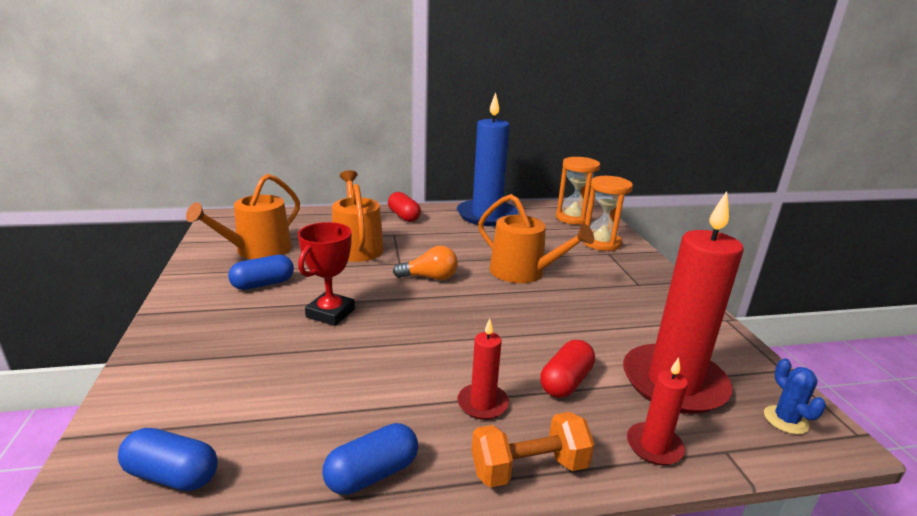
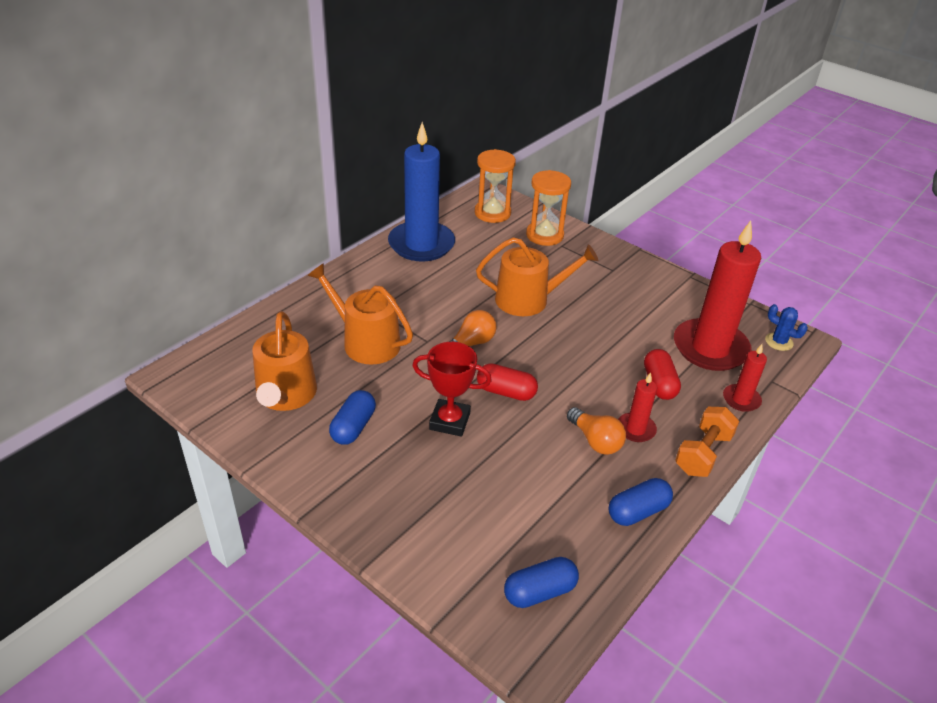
camera: 40 degrees left, 15 degrees up
red trophy [298,222,355,326] -> red trophy turned 60 degrees counterclockwise [412,342,492,437]
blue capsule [322,423,418,495] -> blue capsule turned 45 degrees clockwise [609,478,673,526]
red capsule [388,192,421,222] -> red capsule moved to [477,363,538,401]
none -> orange light bulb [567,407,626,455]

